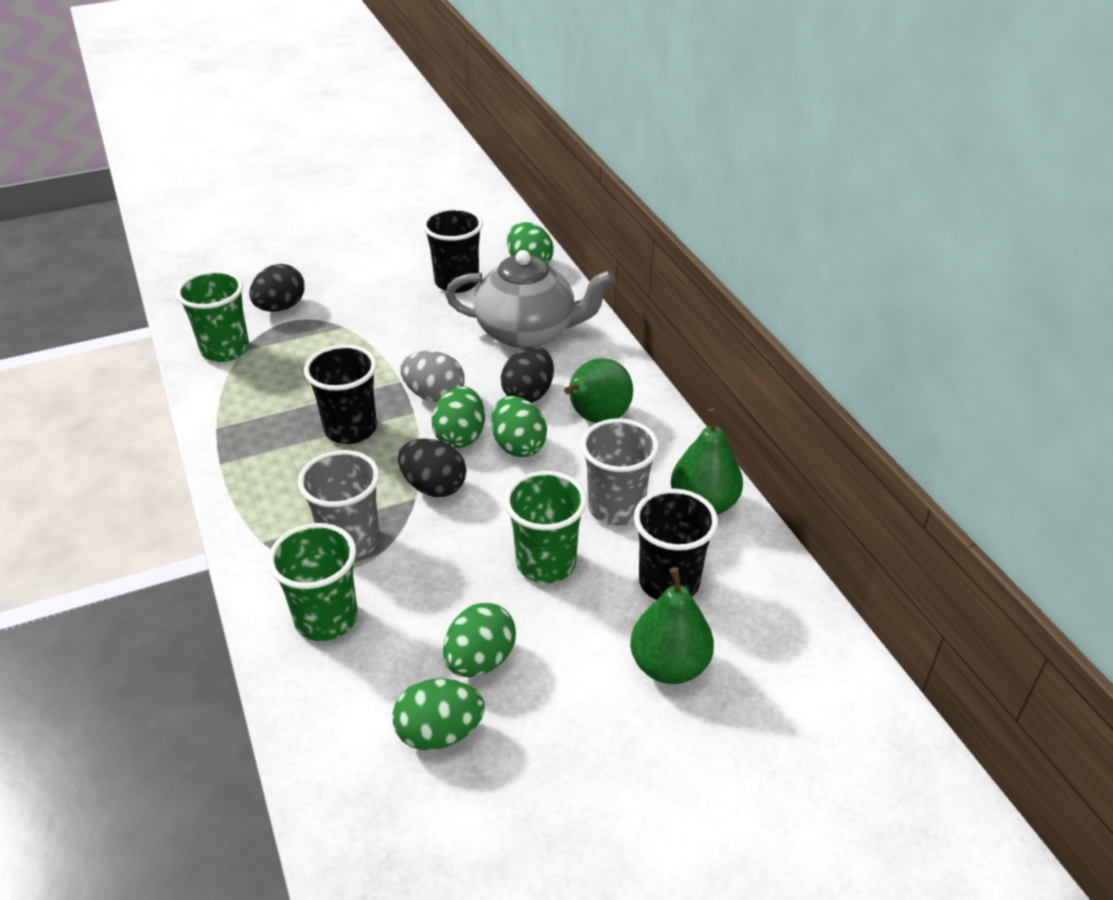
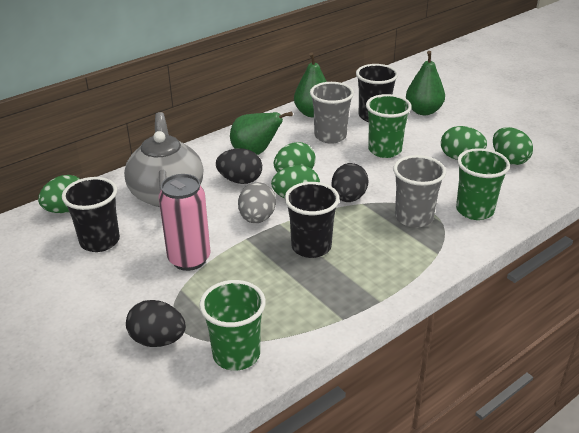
camera: 105 degrees left, 5 degrees down
none -> pink can [159,174,210,271]

